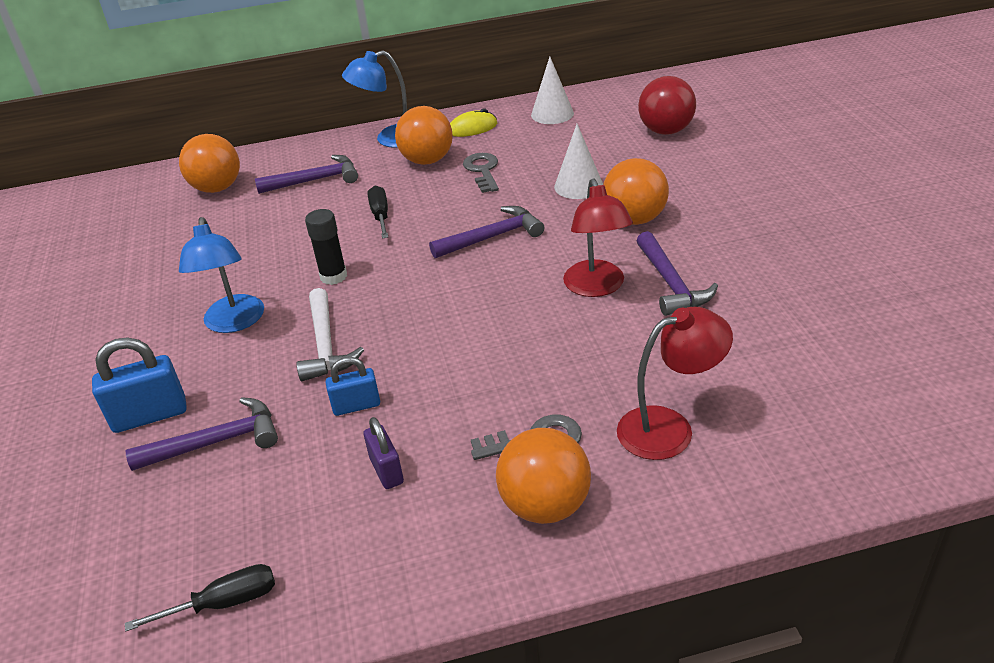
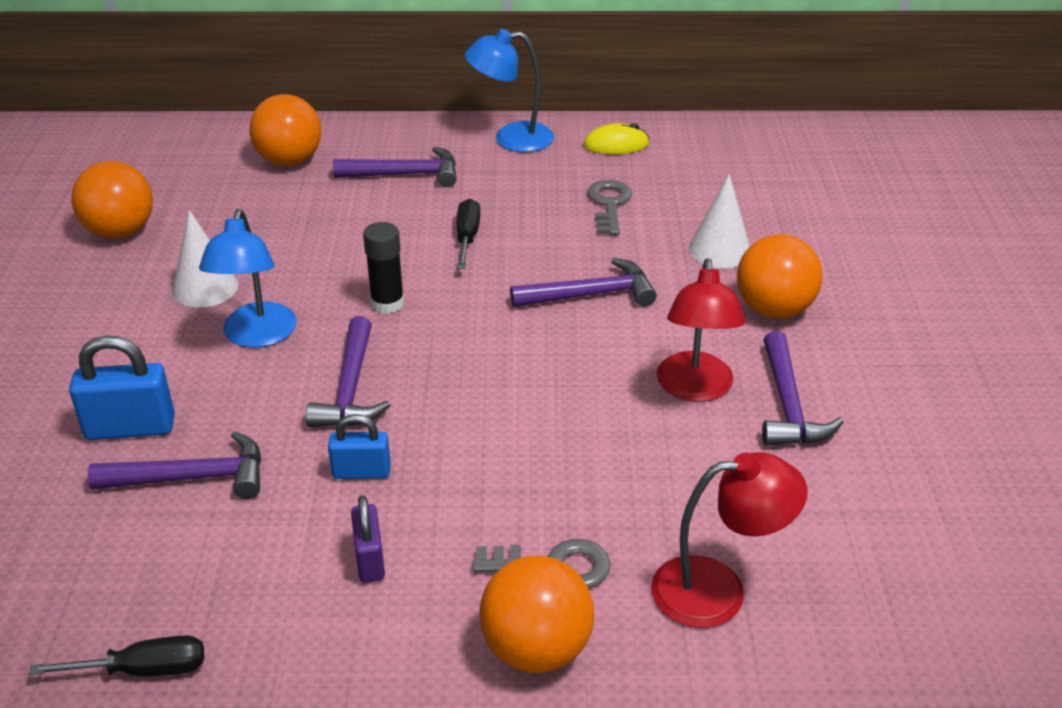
camera: 10 degrees right, 0 degrees up
white hammer [296,288,364,381] -> purple hammer [306,316,391,427]
orange ball [395,106,453,165] -> orange ball moved to [71,161,153,239]
white cone [531,57,574,124] -> white cone moved to [172,210,238,308]
red ball [638,76,696,135] -> none

